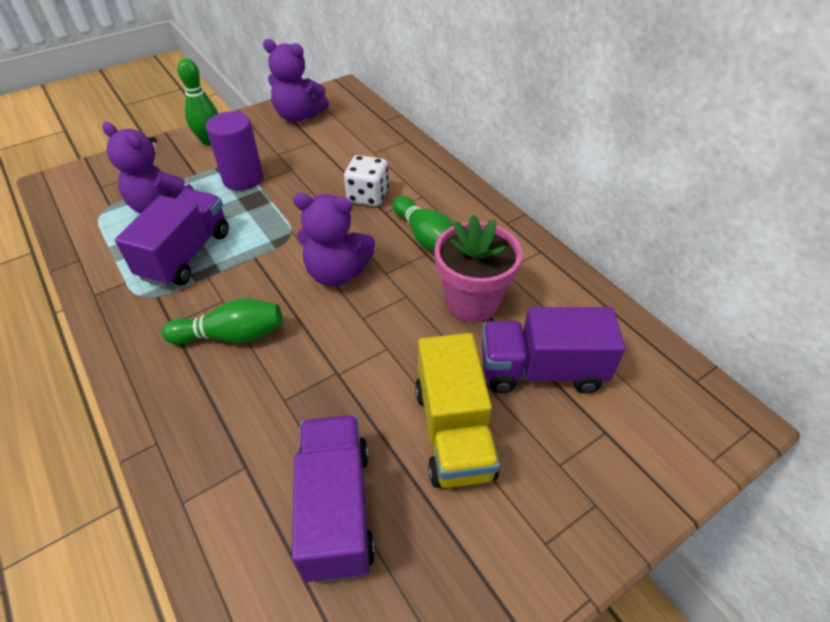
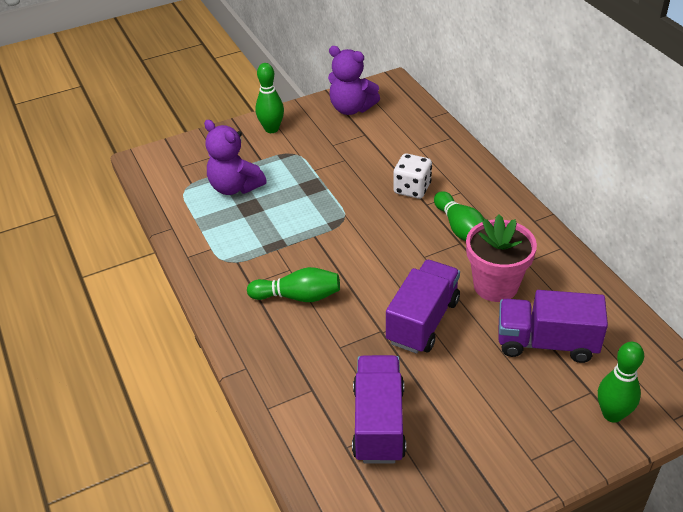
camera: 10 degrees right, 5 degrees down
purple truck [115,189,229,287] -> purple truck moved to [386,260,460,354]
purple cylinder [206,111,263,191] -> none
purple teddy bear [293,193,375,287] -> none
yellow truck [415,333,500,488] -> none
none -> green bowling pin [598,342,644,423]

